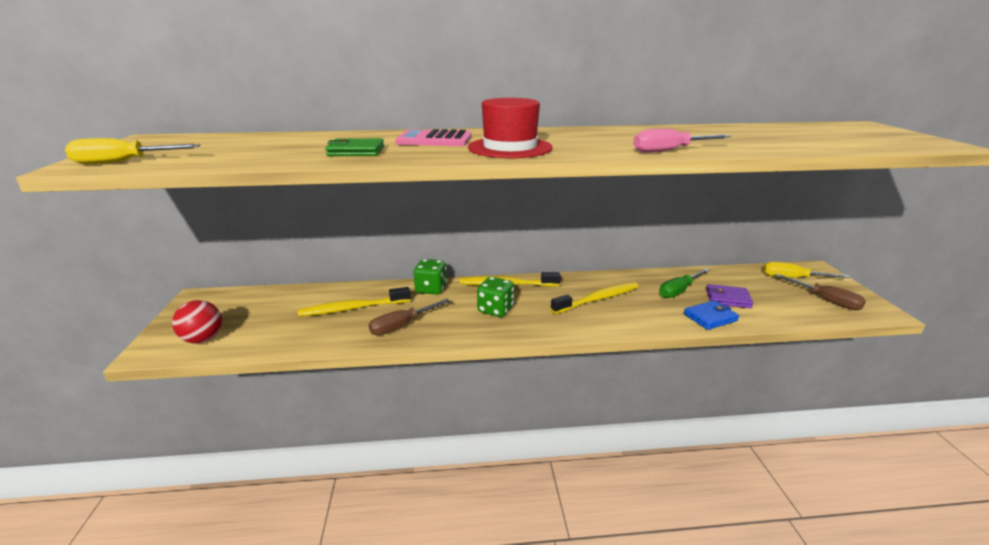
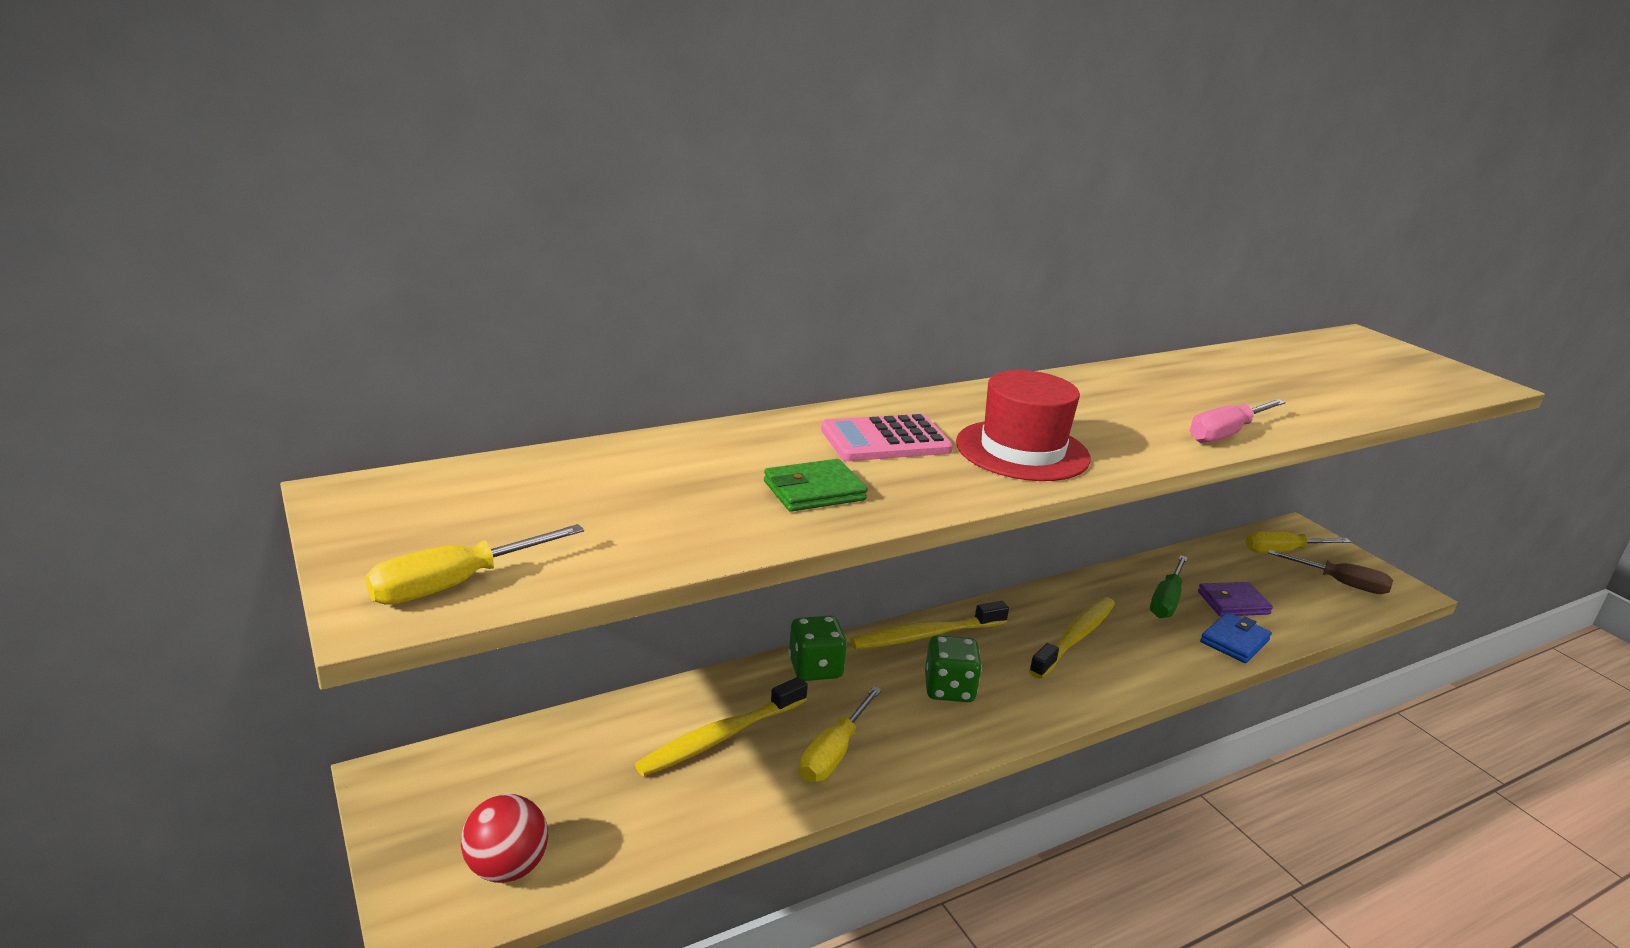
camera: 25 degrees left, 0 degrees up
brown screwdriver [369,299,450,335] -> yellow screwdriver [799,686,882,783]

